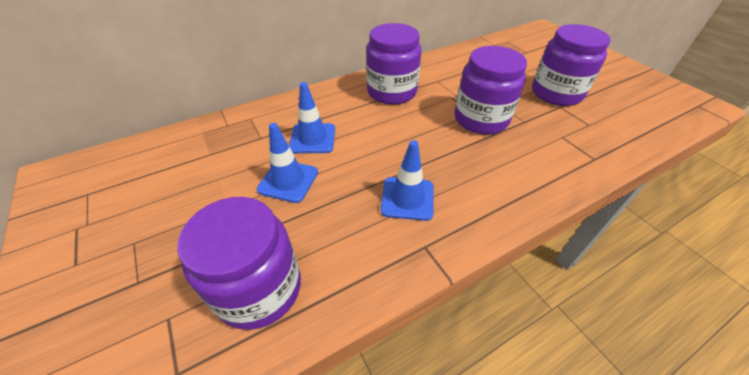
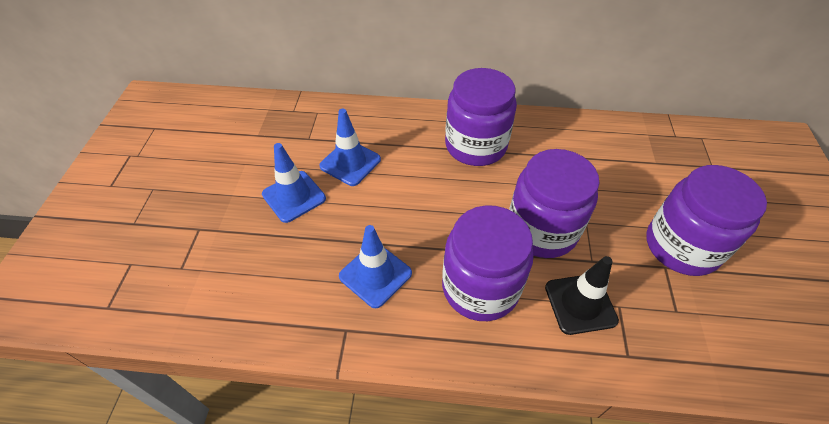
camera: 35 degrees right, 5 degrees up
purple jar [177,197,301,330] -> purple jar moved to [442,205,534,321]
none -> black traffic cone [545,256,619,335]

